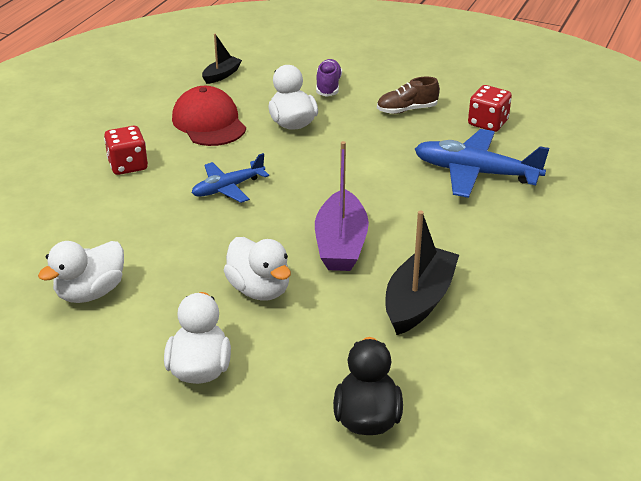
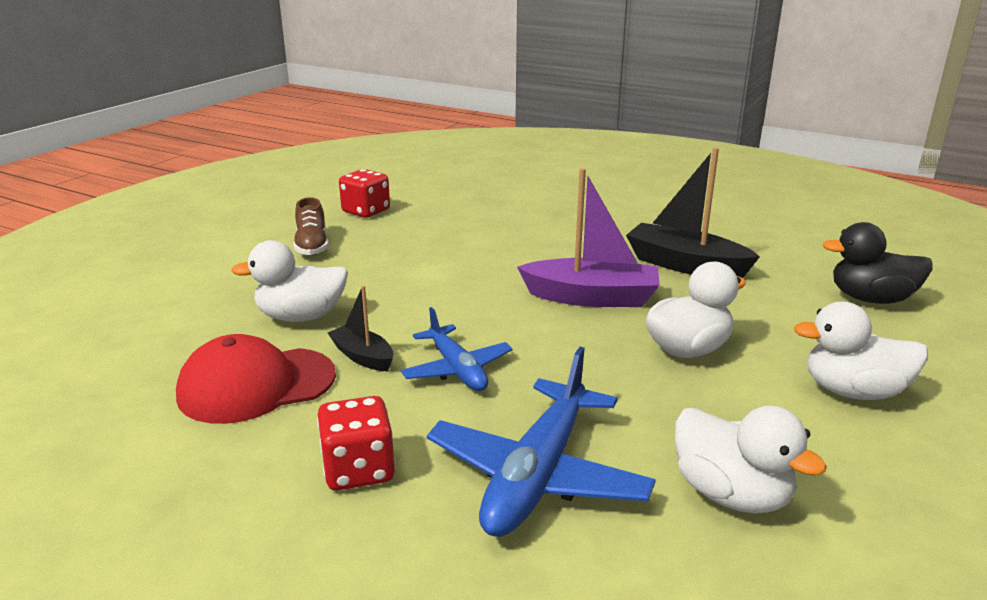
camera: 85 degrees left, 10 degrees down
black boat [202,34,242,84] -> black boat moved to [328,286,393,371]
purple shoe [316,59,342,97] -> none
blue plane [415,129,549,198] -> blue plane moved to [427,347,656,537]

